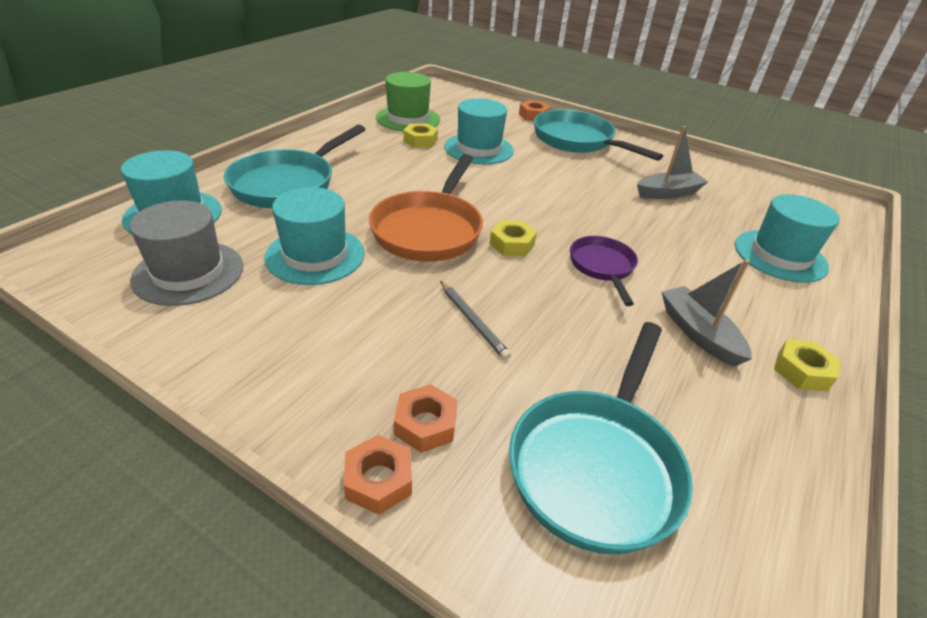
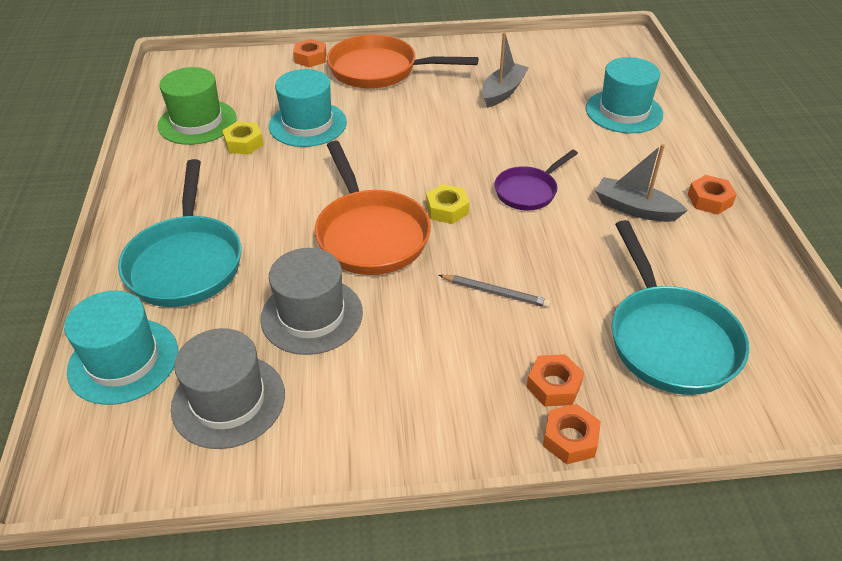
camera: 35 degrees left, 5 degrees up
turquoise hat [264,187,365,285] -> grey hat [260,248,363,355]
turquoise pan [534,109,663,161] -> orange pan [327,34,478,89]
purple pan [570,236,638,306] -> purple pan turned 90 degrees counterclockwise [495,150,578,210]
yellow nut [774,339,840,392] -> orange nut [687,175,737,214]

